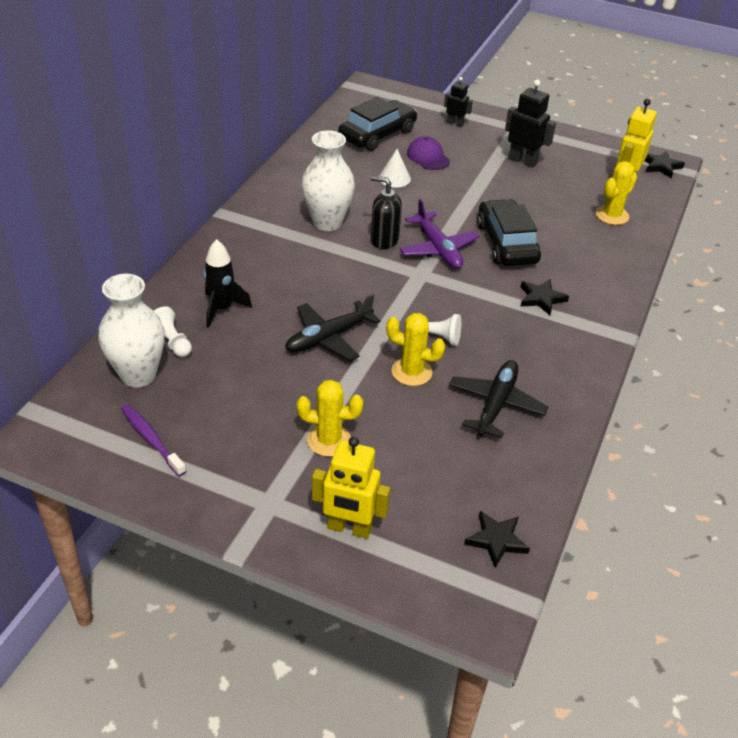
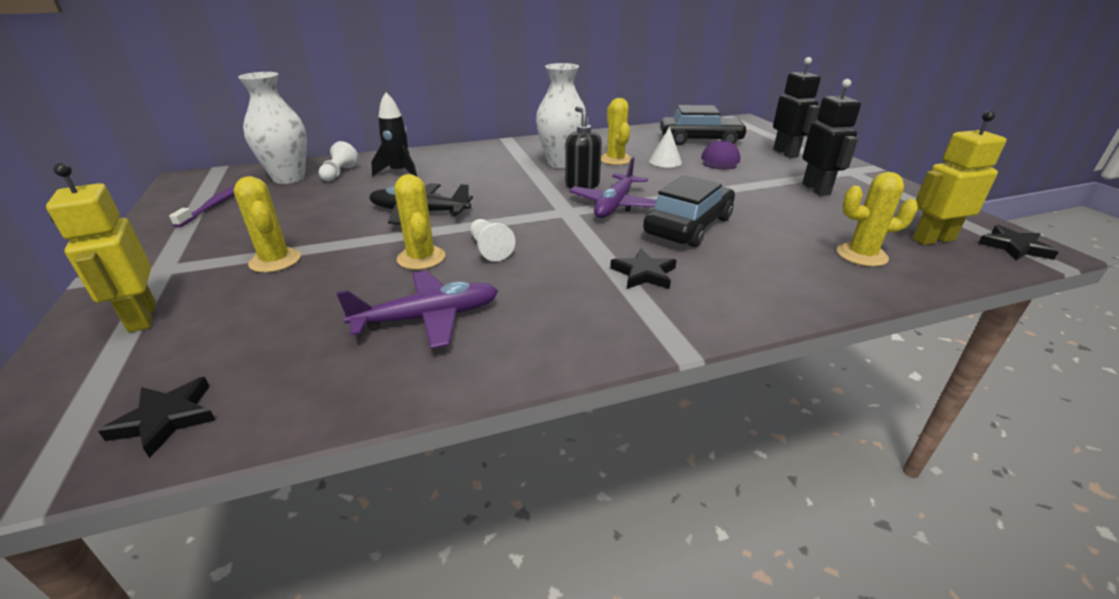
camera: 50 degrees right, 10 degrees down
black robot [444,77,473,127] -> black robot [773,57,821,158], size x1.66
black plane [449,360,548,438] -> purple plane [337,271,498,349]
none -> yellow cactus [601,98,631,165]

